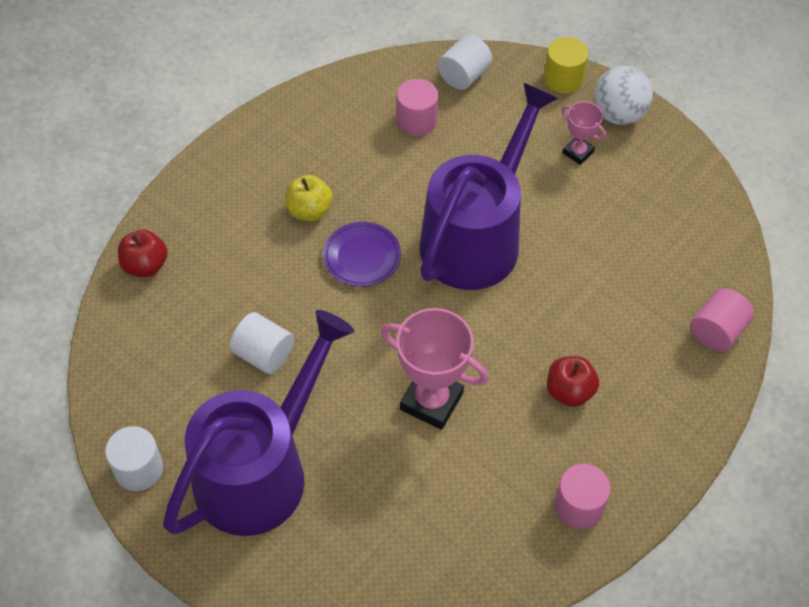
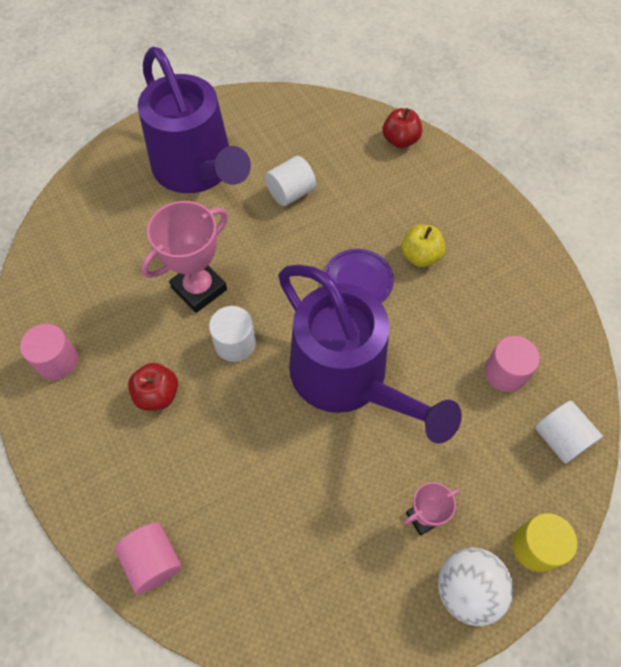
camera: 110 degrees right, 5 degrees up
white cylinder [105,426,163,491] -> white cylinder moved to [209,306,256,362]

